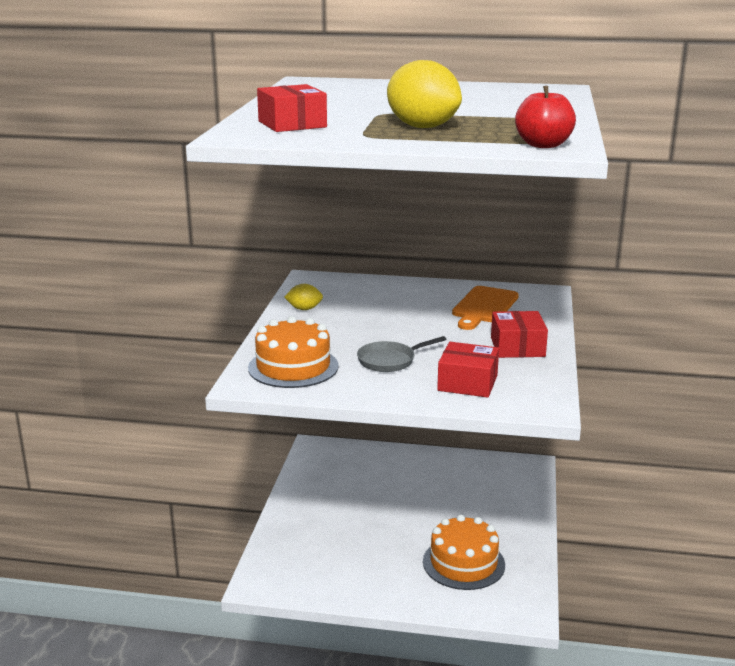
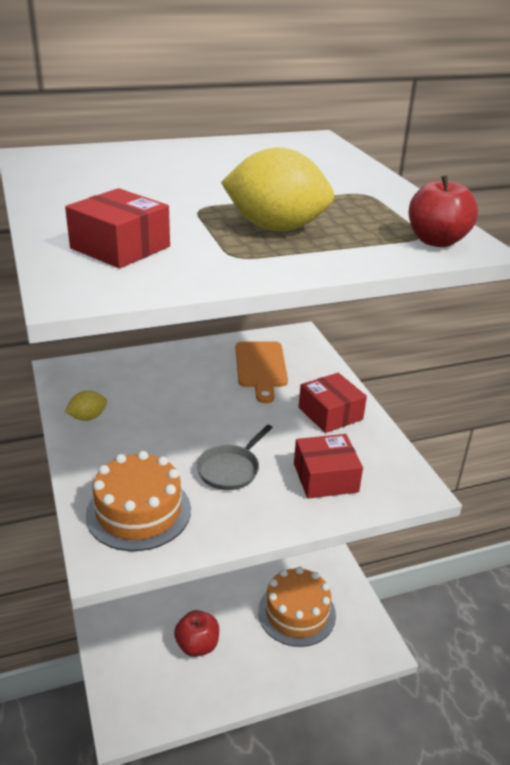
camera: 30 degrees left, 10 degrees up
none -> red apple [174,610,219,657]

